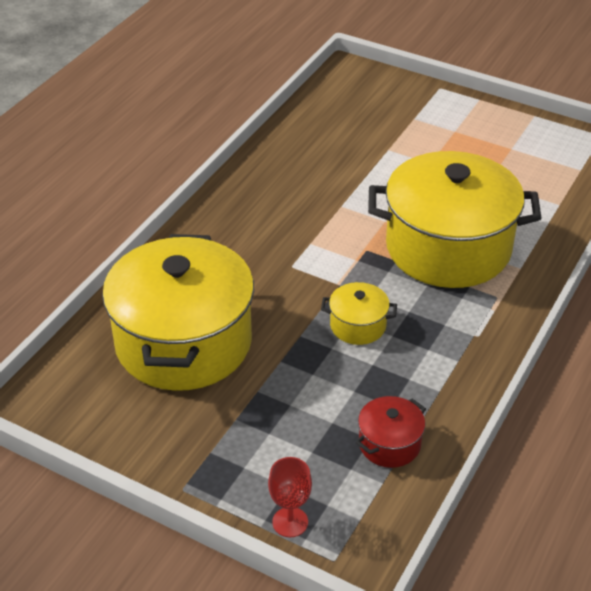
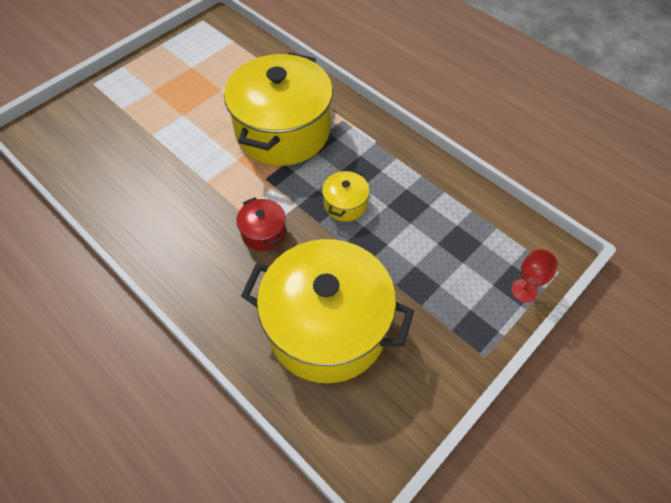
camera: 75 degrees left, 15 degrees up
red pot [356,396,426,468] -> red pot moved to [236,197,286,251]

